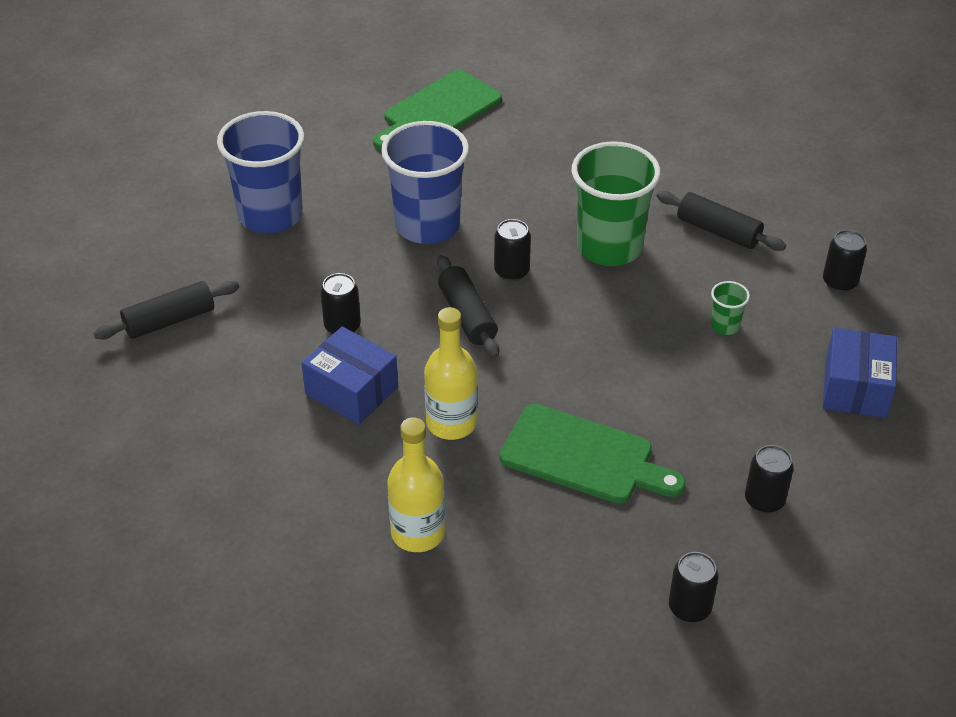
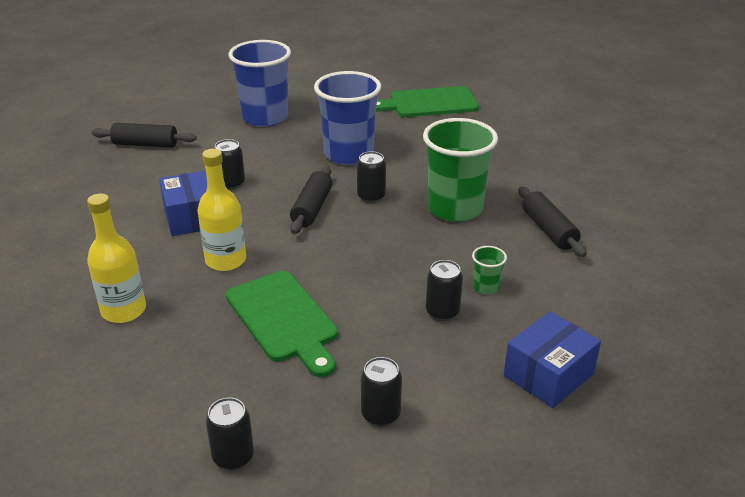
camera: 35 degrees right, 10 degrees down
black can [823,230,867,292] -> black can moved to [426,260,463,321]

